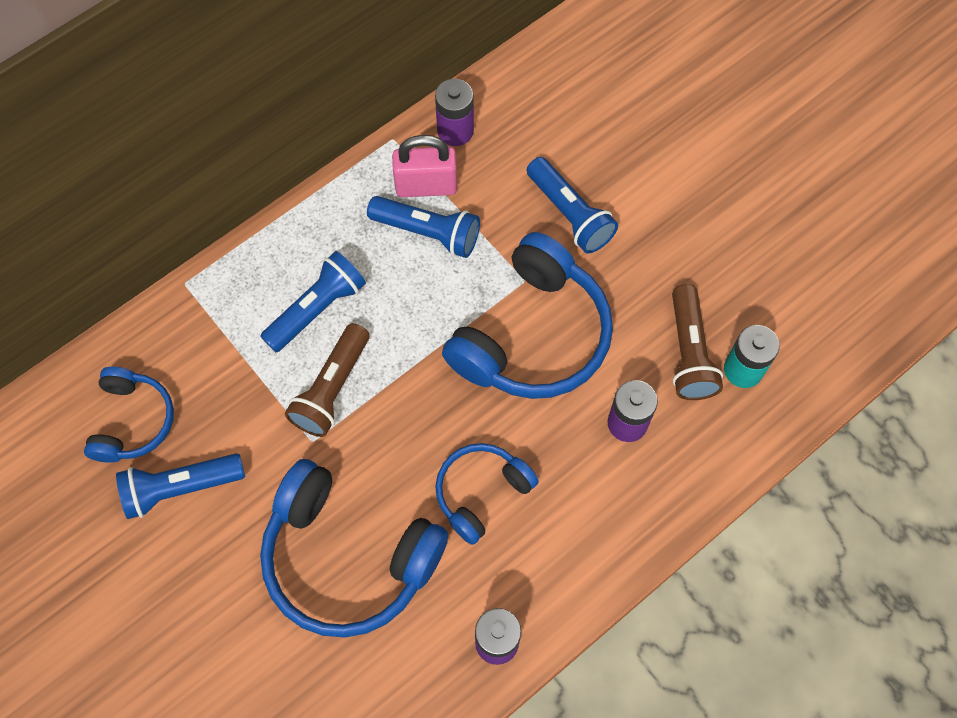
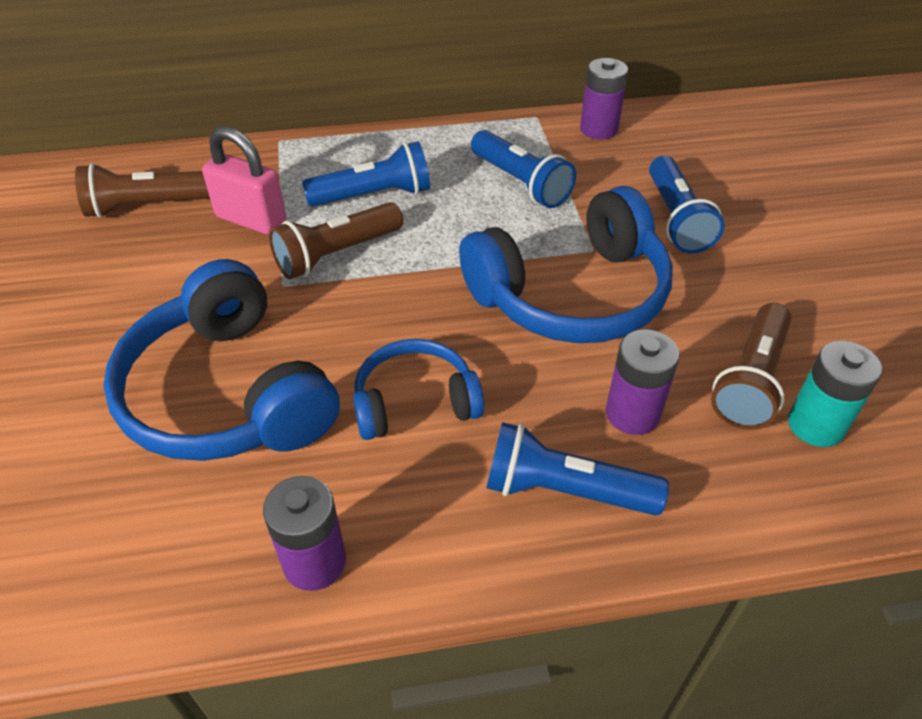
camera: 30 degrees right, 20 degrees down
blue headphones [84,367,174,463] -> brown flashlight [75,163,210,218]
blue flashlight [116,453,245,519] -> blue flashlight moved to [486,422,669,516]
pink padlock [392,135,457,197] -> pink padlock moved to [202,127,286,235]

